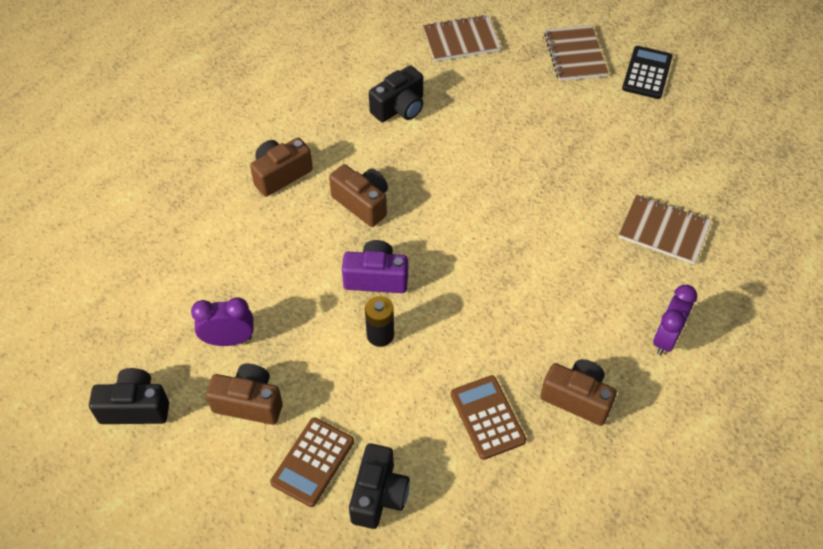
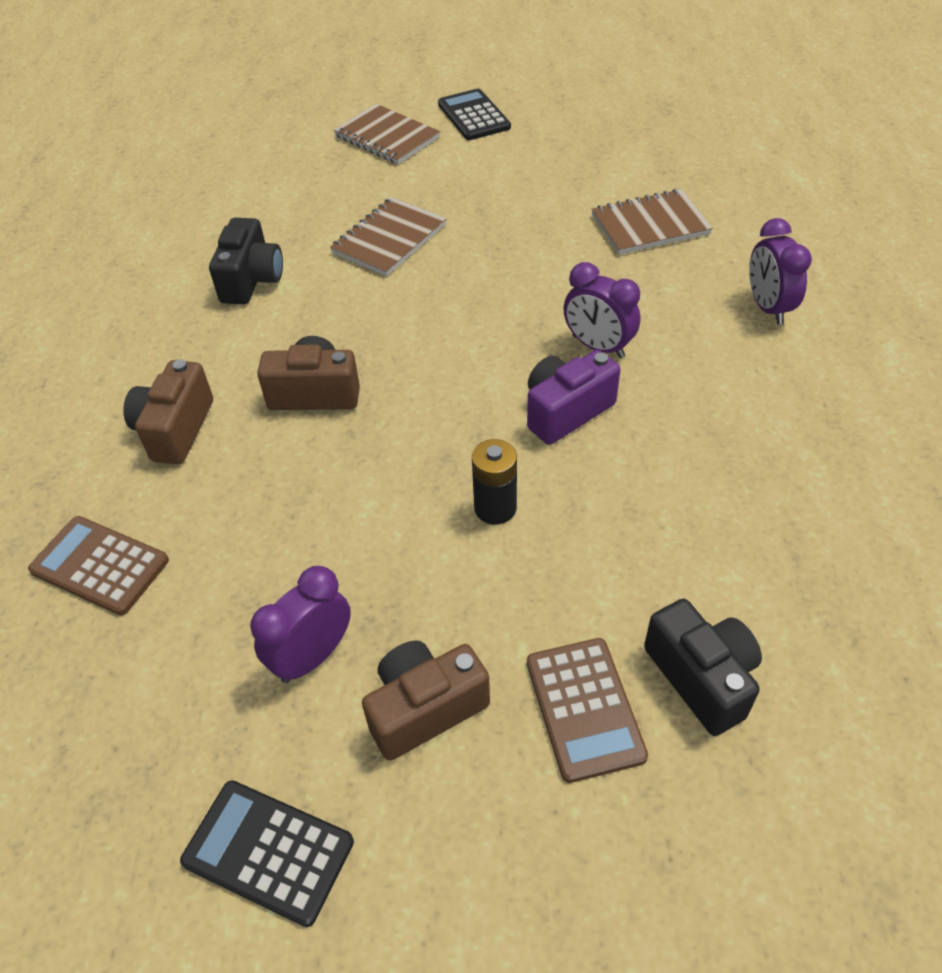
camera: 40 degrees left, 5 degrees down
black camera [89,368,169,424] -> black calculator [180,780,354,927]
purple camera [342,240,408,293] -> purple camera moved to [527,350,621,445]
brown notebook [423,15,501,61] -> brown notebook moved to [330,197,447,276]
brown calculator [451,375,526,460] -> brown calculator moved to [28,516,169,615]
brown camera [540,359,617,426] -> none
none -> purple clock [564,262,640,358]

